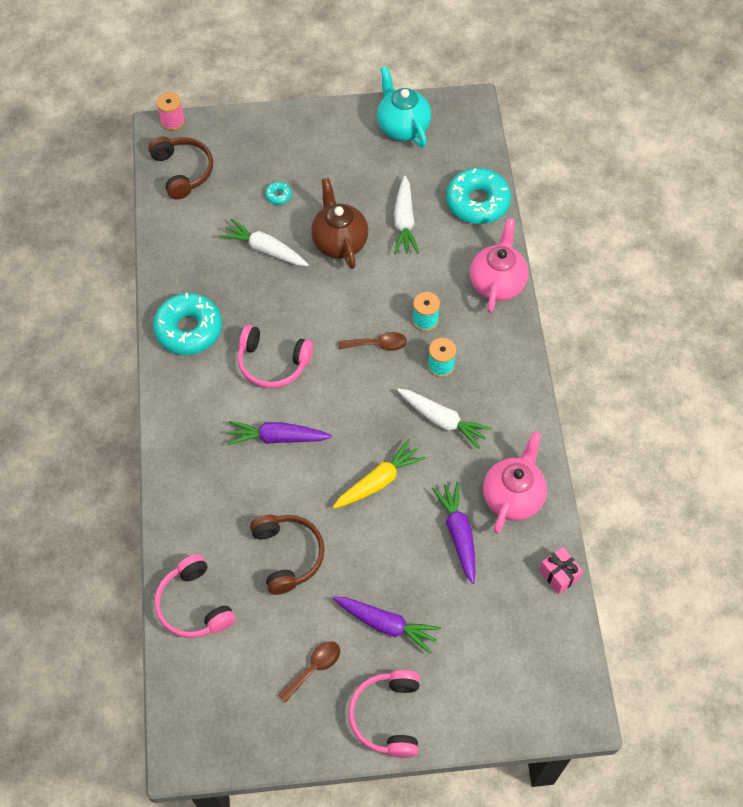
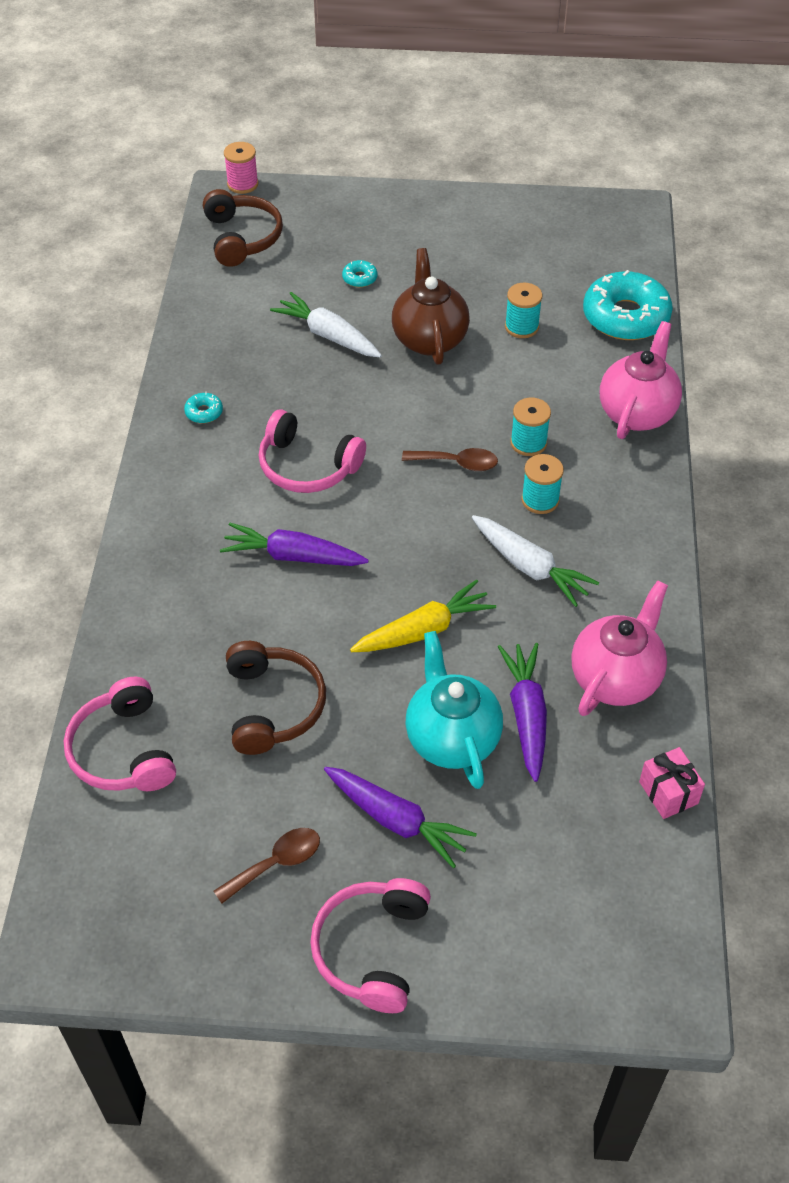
camera: 10 degrees right, 10 degrees down
turquoise donut [153,293,222,355] -> turquoise donut [184,392,223,423], size x0.41
turquoise teapot [377,66,431,147] -> turquoise teapot moved to [406,631,503,789]
white carrot [394,176,419,254] -> turquoise spool [505,283,542,338]

